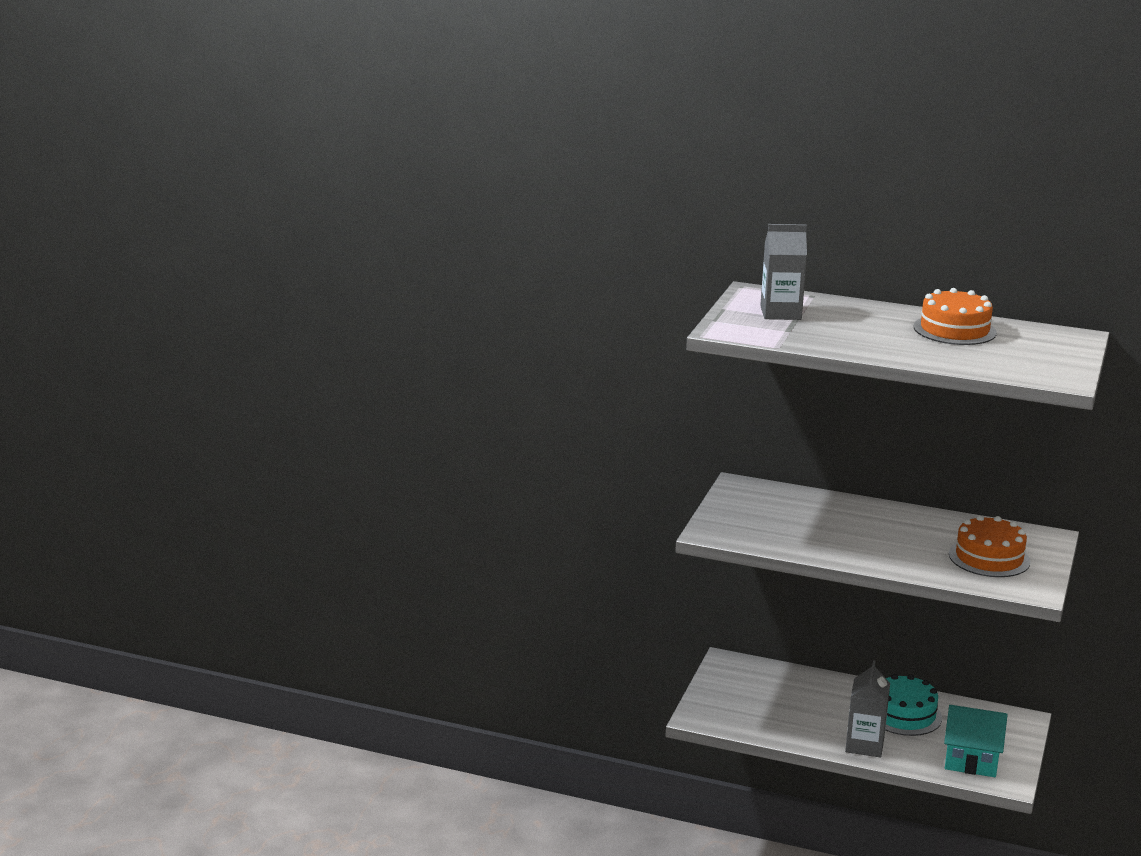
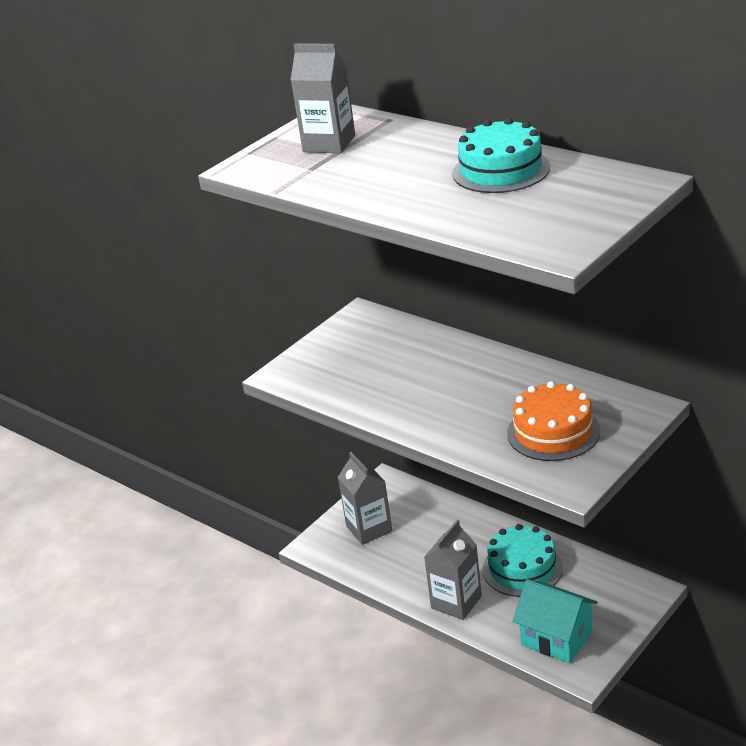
camera: 25 degrees right, 10 degrees up
orange cake [914,288,997,345] -> turquoise cake [452,118,550,193]
none -> grey carton [338,452,392,545]

